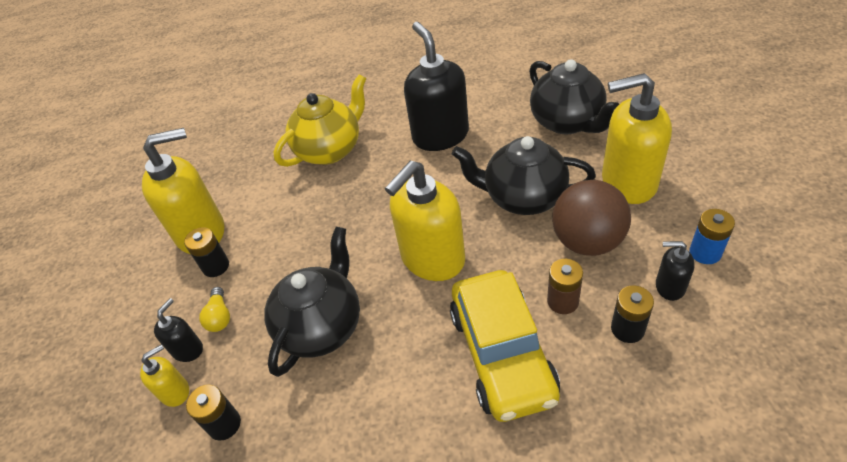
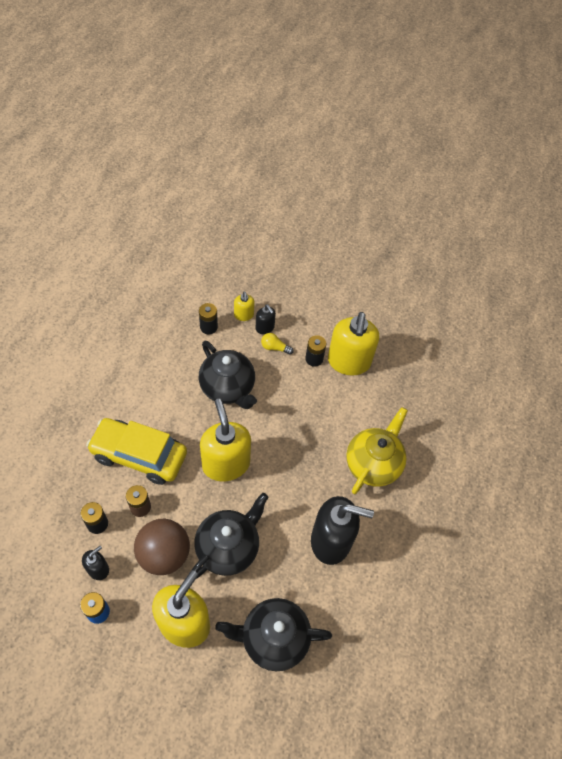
camera: 110 degrees right, 10 degrees up
yellow teapot [274,74,366,167] -> yellow teapot turned 135 degrees counterclockwise [346,407,408,494]

